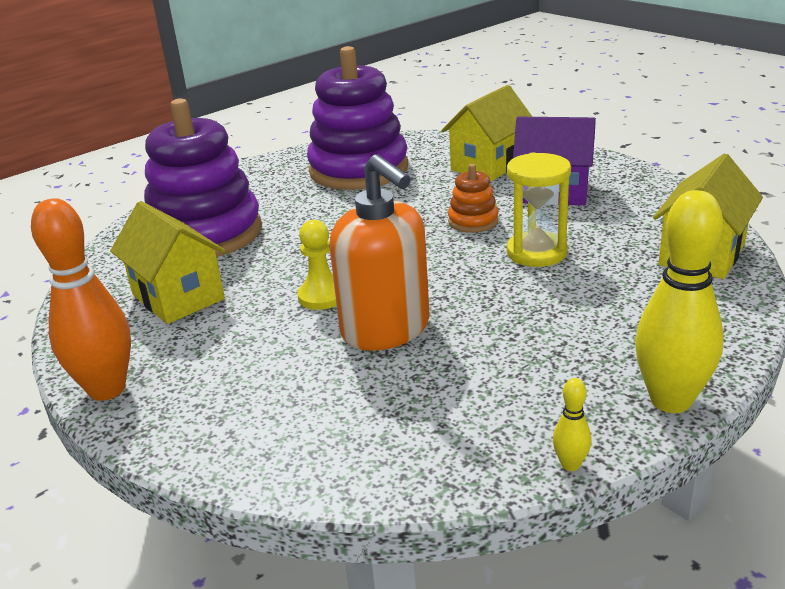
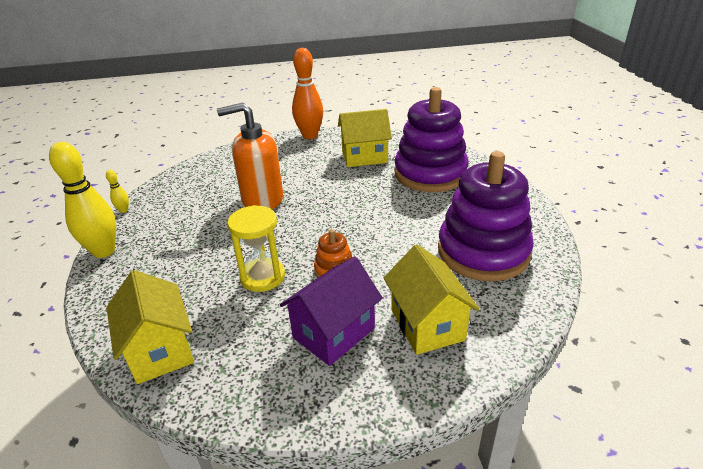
camera: 120 degrees right, 5 degrees up
yellow pawn [297,220,337,310] -> none

